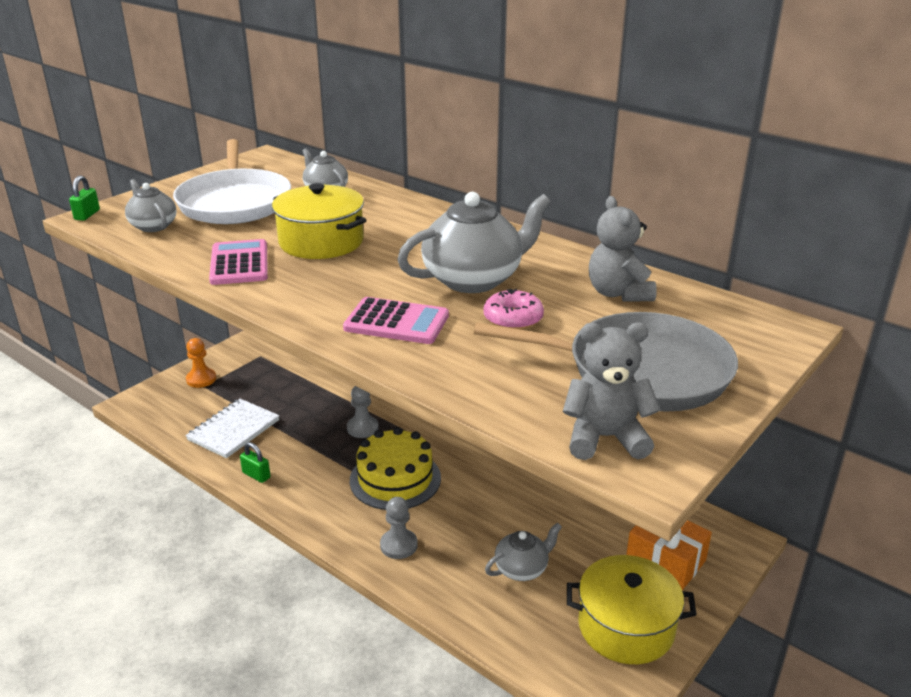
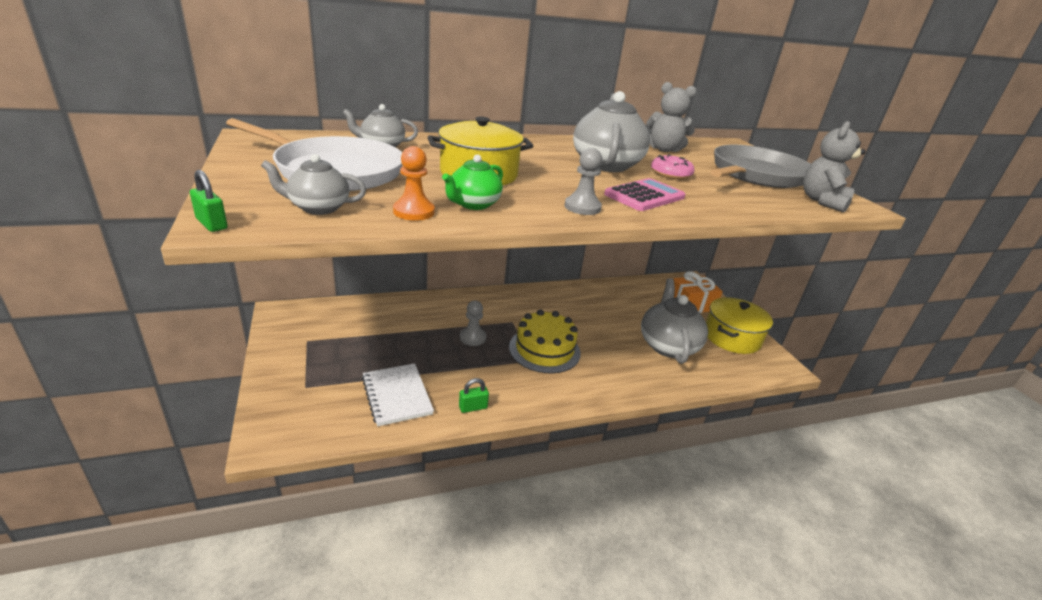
camera: 60 degrees left, 0 degrees up
orange pawn [186,338,216,388] -> orange pawn moved to [393,146,435,221]
pink calculator [209,239,268,285] -> green teapot [442,154,503,210]
grey pawn [380,497,418,559] -> grey pawn moved to [564,148,602,215]
grey teapot [485,522,562,581] -> grey teapot [641,278,708,364], size x1.81

